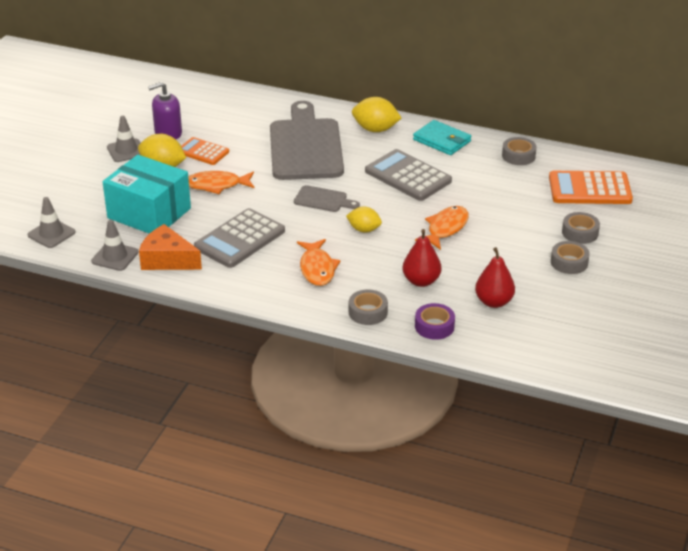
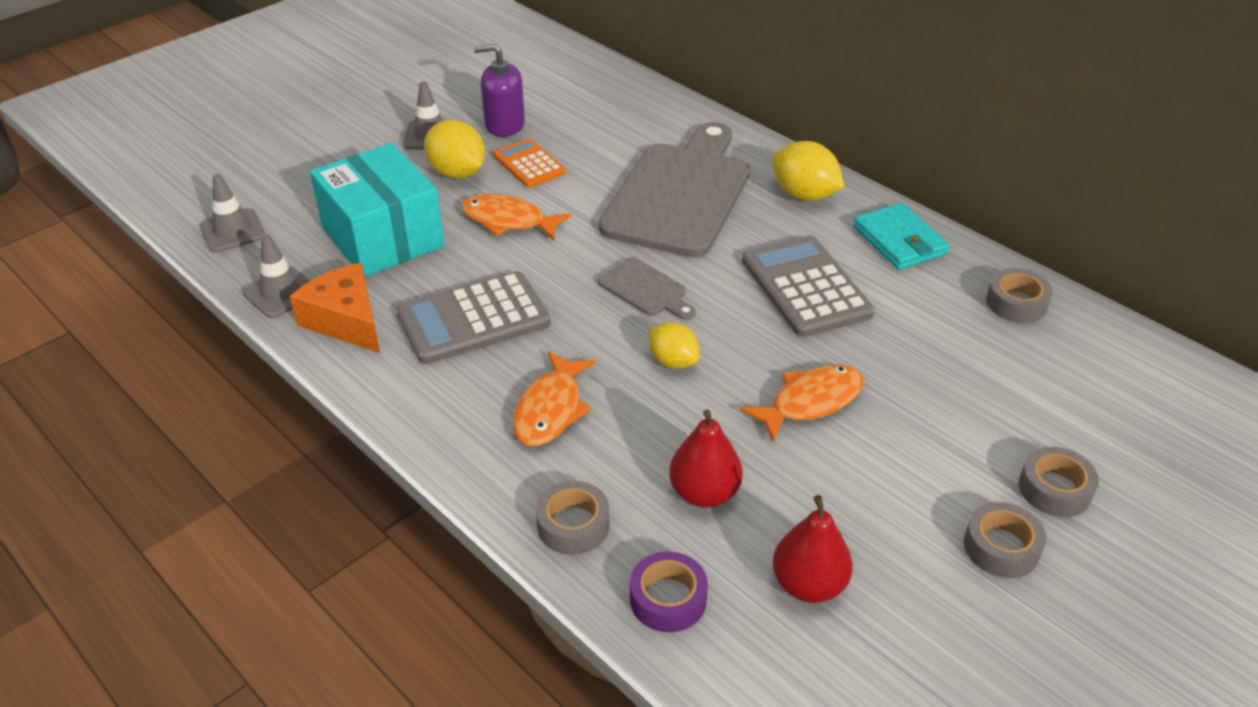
camera: 25 degrees right, 5 degrees up
orange calculator [549,171,633,204] -> none

